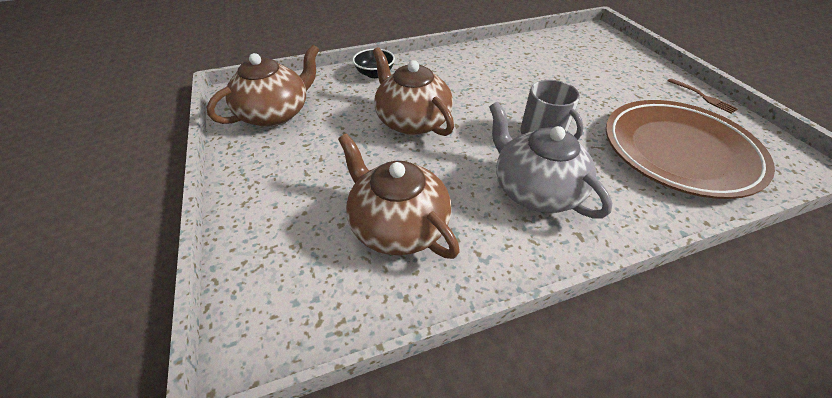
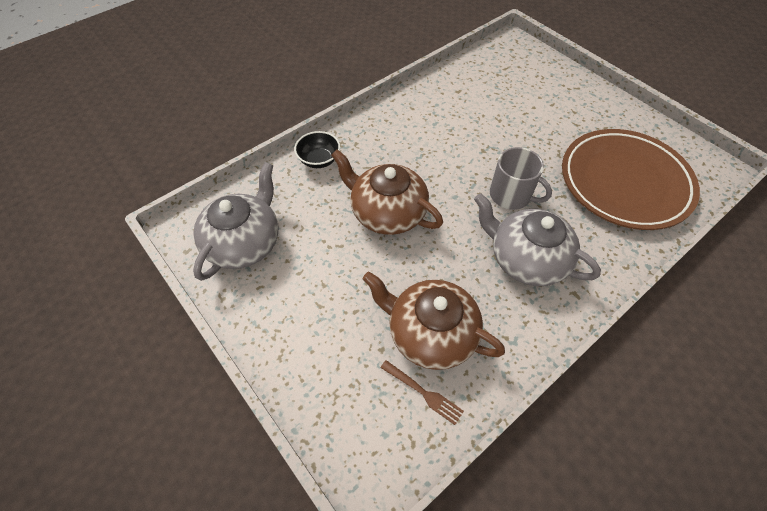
camera: 20 degrees left, 10 degrees up
brown teapot [207,45,319,127] -> grey teapot [193,162,278,281]
brown fork [668,78,738,114] -> brown fork moved to [380,360,464,425]

